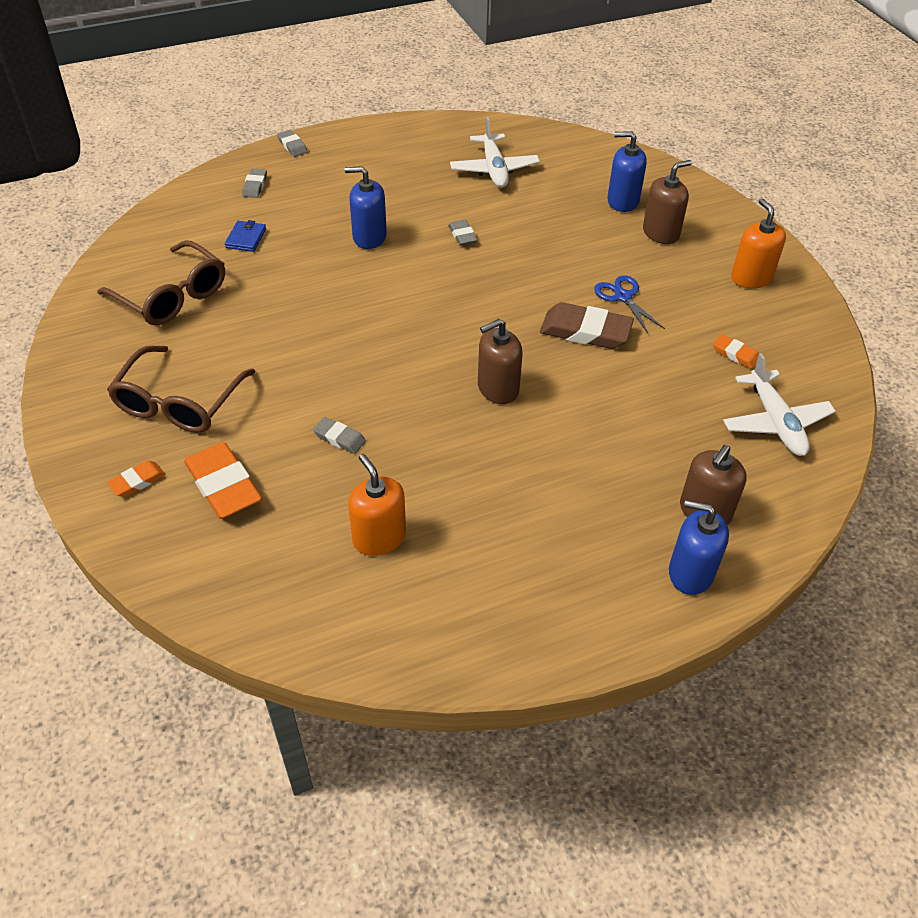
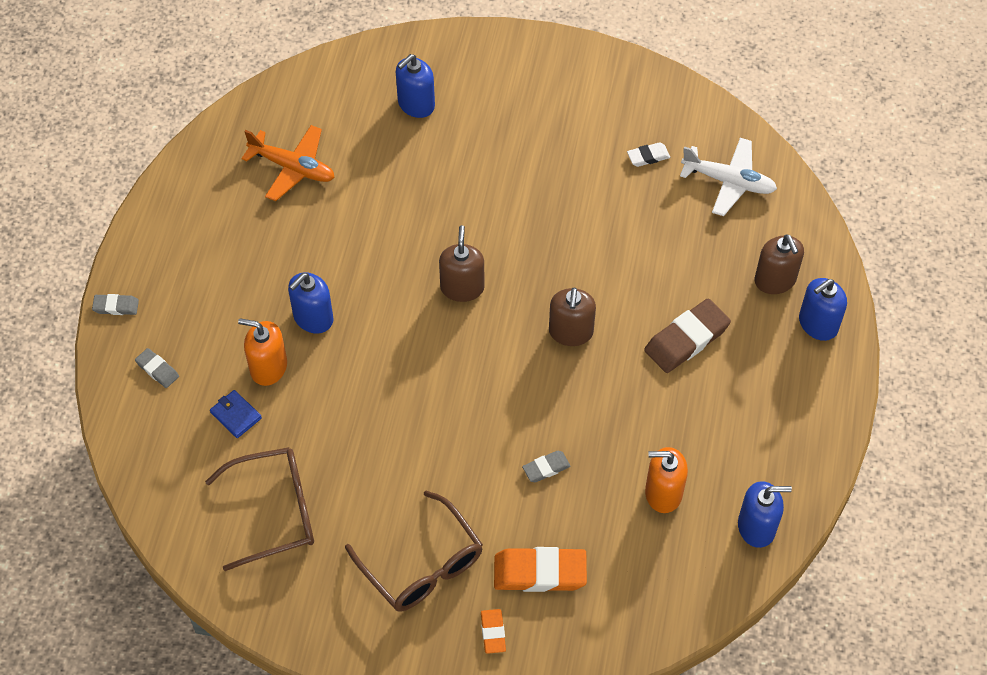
camera: 55 degrees left, 10 degrees up
grey eraser [448,220,478,246] -> none
white plane [450,117,540,188] -> orange plane [241,125,335,201]
brown eraser [540,302,634,349] -> brown eraser moved to [644,299,731,373]
blue scissors [594,275,665,333] -> none
brown soap dispenser [643,160,692,244] -> brown soap dispenser moved to [439,225,484,302]
orange eraser [713,334,759,369] -> white eraser [627,142,670,167]
orange soap dispenser [731,199,786,289] -> orange soap dispenser moved to [238,318,287,386]
none -> blue soap dispenser [738,481,792,548]

